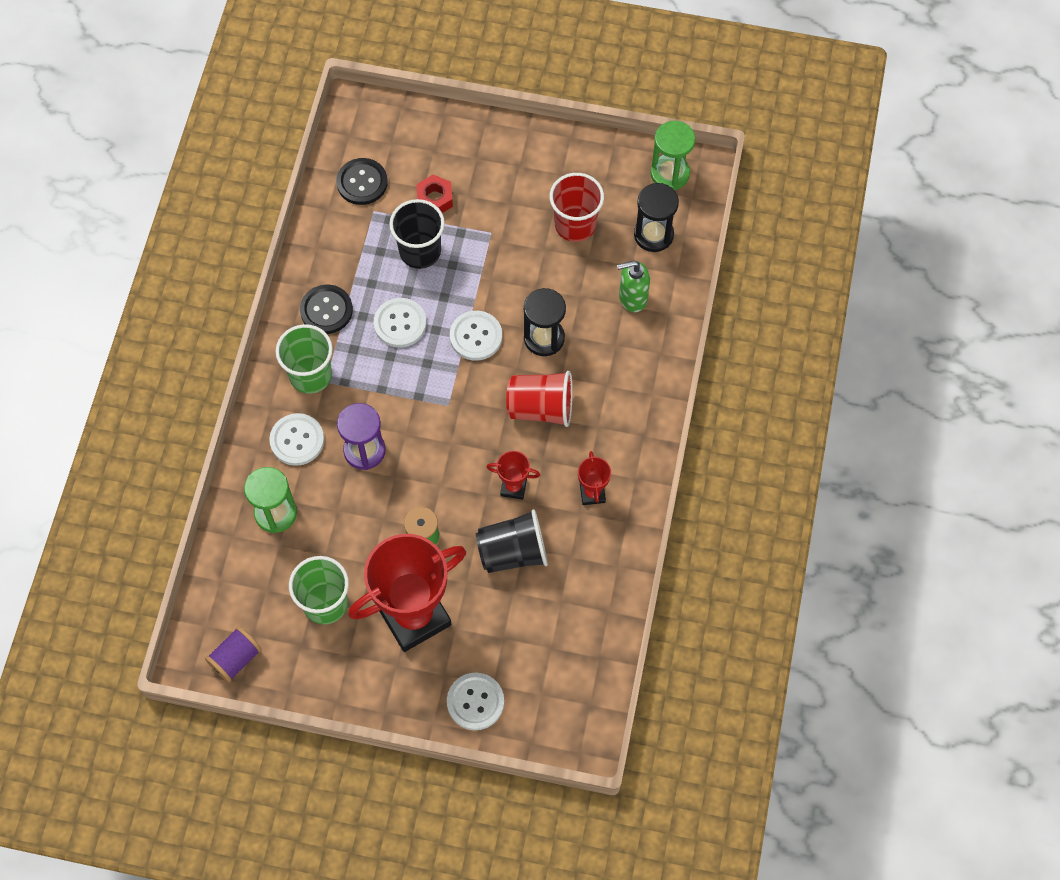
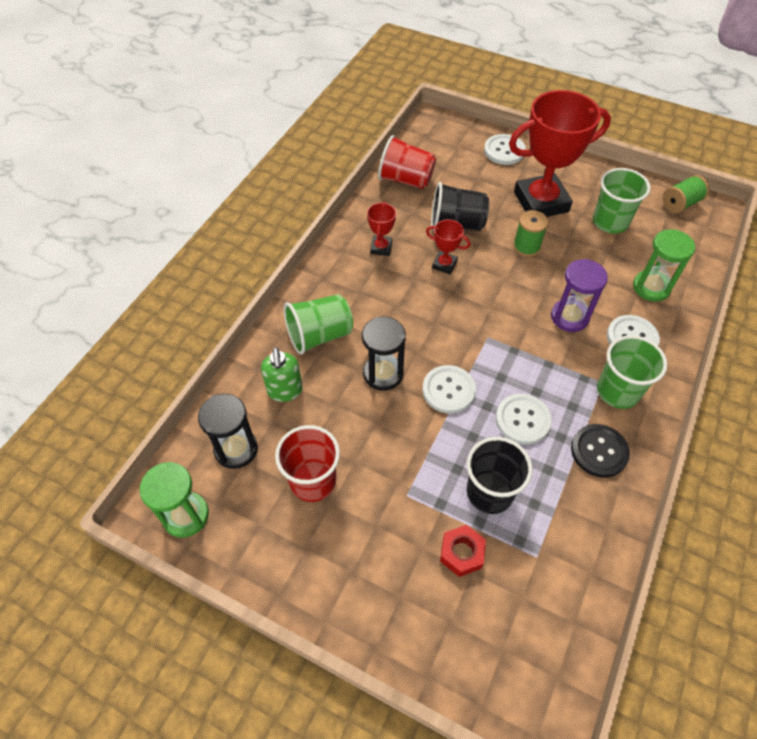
camera: 165 degrees left, 10 degrees down
purple spool [205,626,262,683] -> green spool [663,175,709,213]
black button [336,158,388,205] -> none
red cup [506,371,573,427] -> red cup moved to [378,135,436,189]
green soap dispenser [617,260,650,312] -> green soap dispenser turned 75 degrees clockwise [261,347,303,402]
none -> green cup [284,294,353,354]

